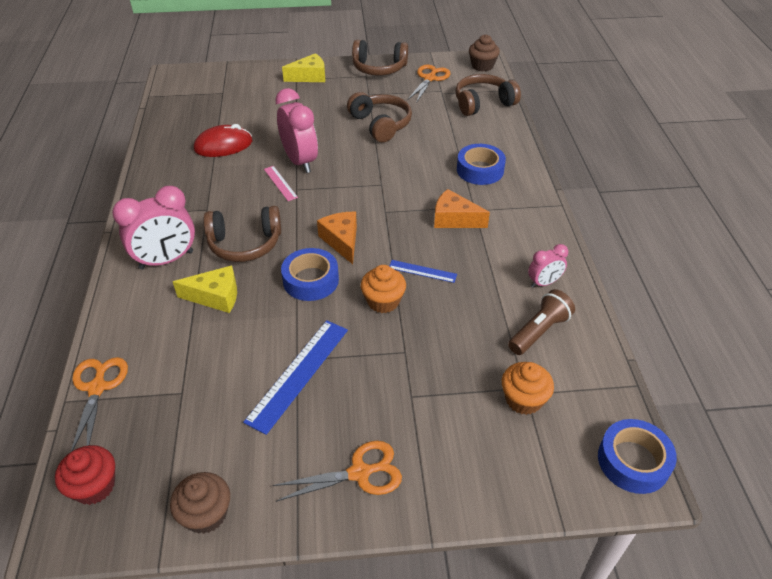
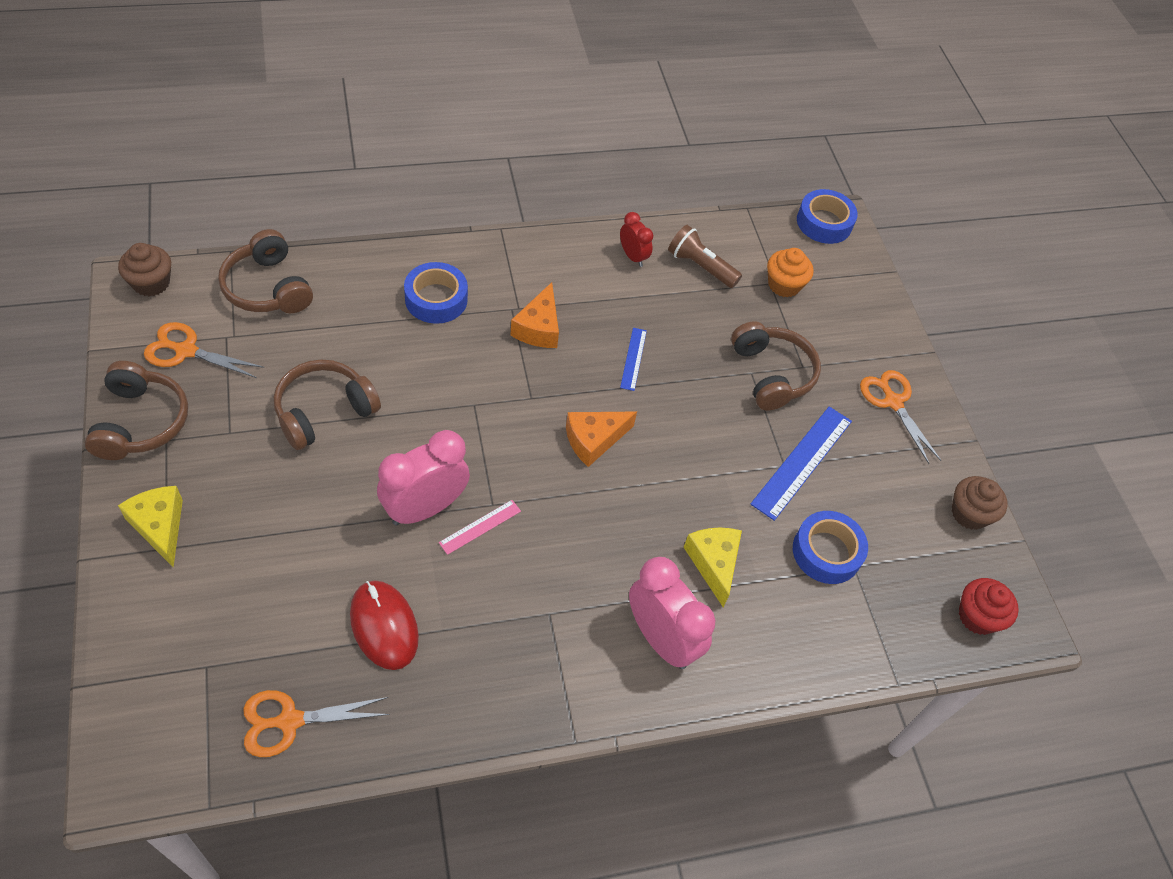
camera: 105 degrees left, 10 degrees up
orange scissors [71,357,128,452] -> orange scissors moved to [243,690,390,757]
brown headphones [203,206,281,262] -> brown headphones moved to [731,321,821,411]
blue ruler [243,320,348,435] -> blue ruler turned 75 degrees counterclockwise [750,407,852,521]
blue tape [281,248,339,301] -> blue tape moved to [793,511,868,584]
orange cupcake [361,265,406,313] -> none
pink clock [528,244,568,288] -> red clock [620,212,653,267]

